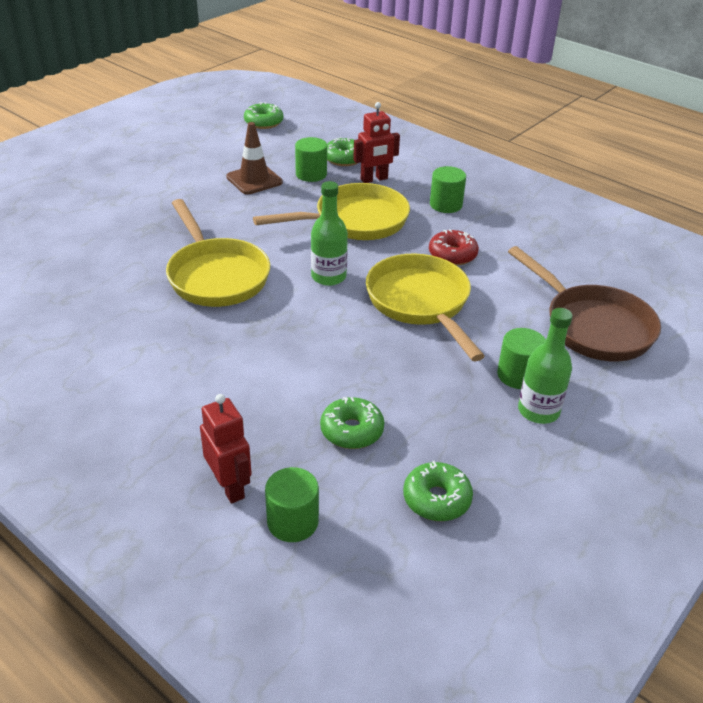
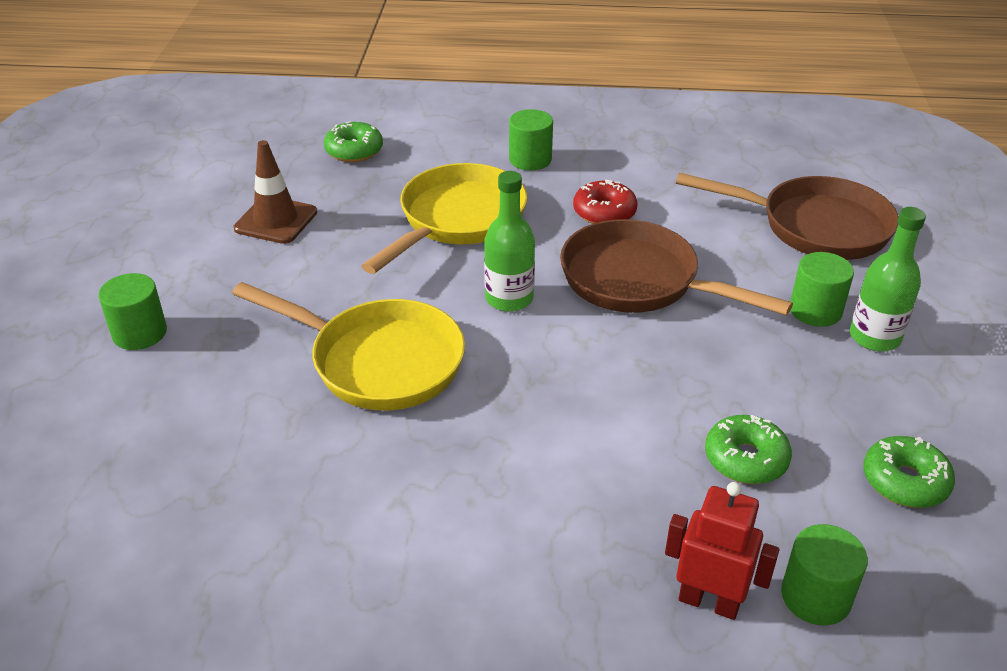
camera: 35 degrees left, 0 degrees up
green donut [244,102,283,129] -> none
green cylinder [295,137,327,182] -> green cylinder moved to [98,273,167,350]
red robot [353,102,400,183] -> none
yellow pan [366,254,485,361] -> brown pan [560,219,793,316]

